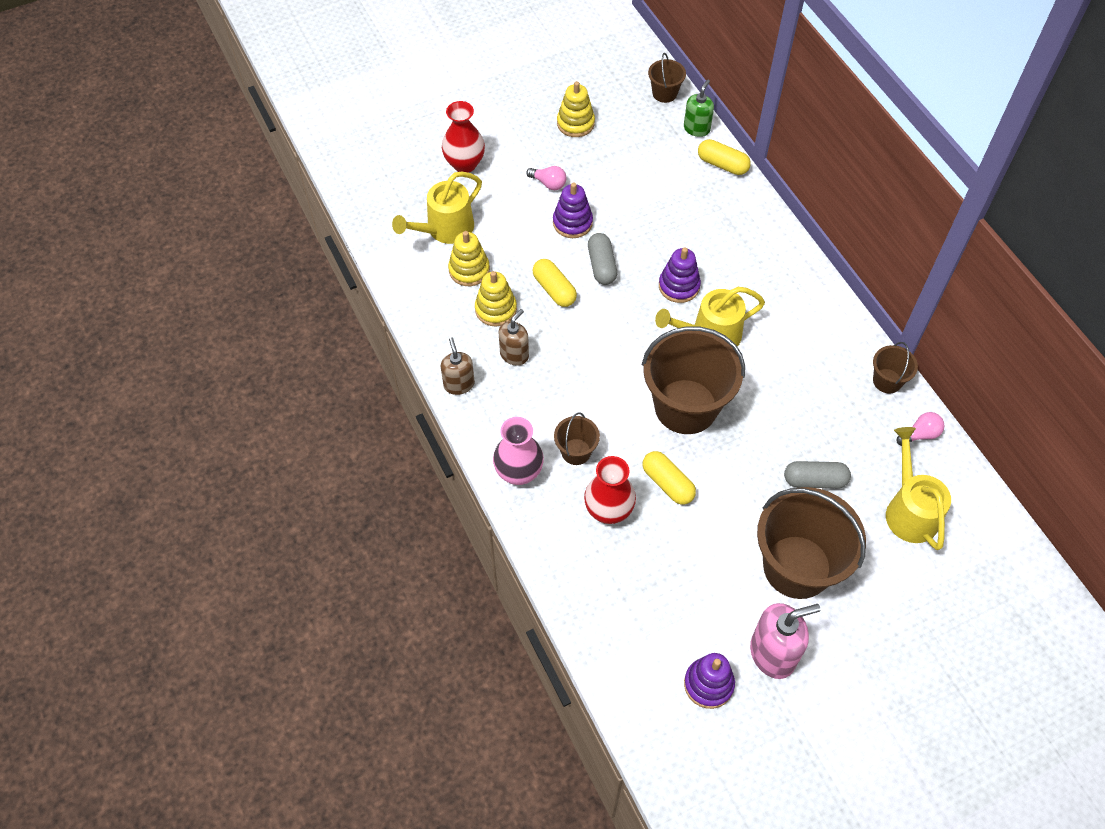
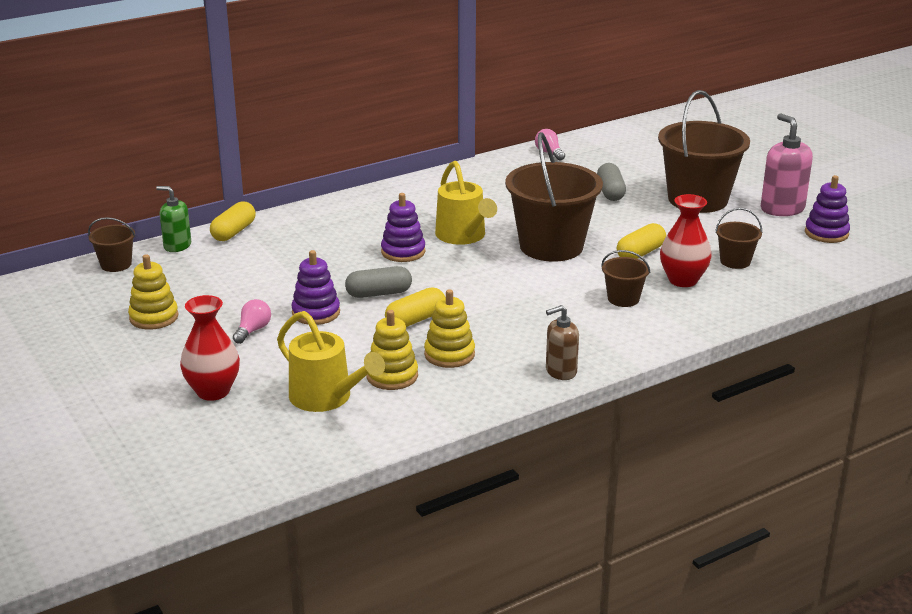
camera: 95 degrees left, 30 degrees down
pink vase [493,417,544,485] -> none
brown soap dispenser [498,309,529,366] -> none
brown bucket [873,342,918,393] -> brown bucket moved to [715,208,762,269]
yellow watering can [886,427,951,550] -> none

